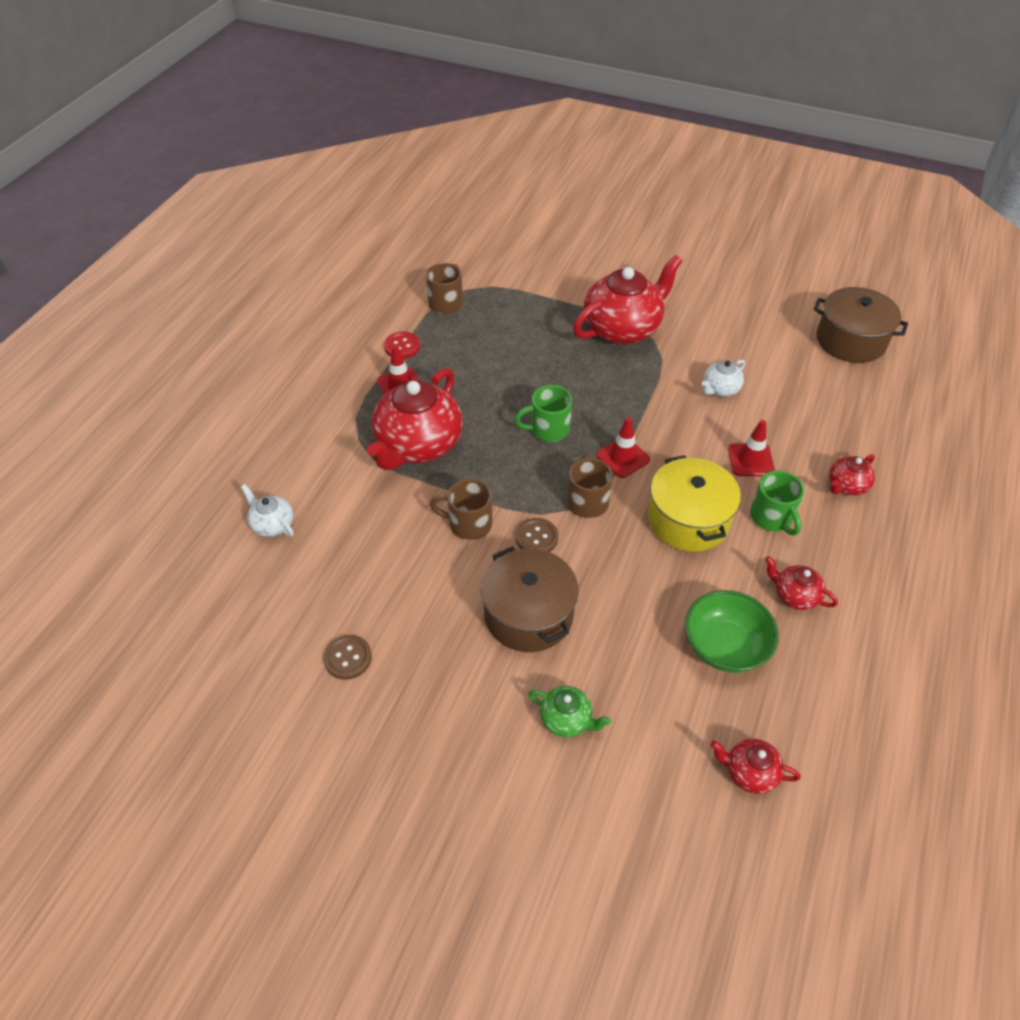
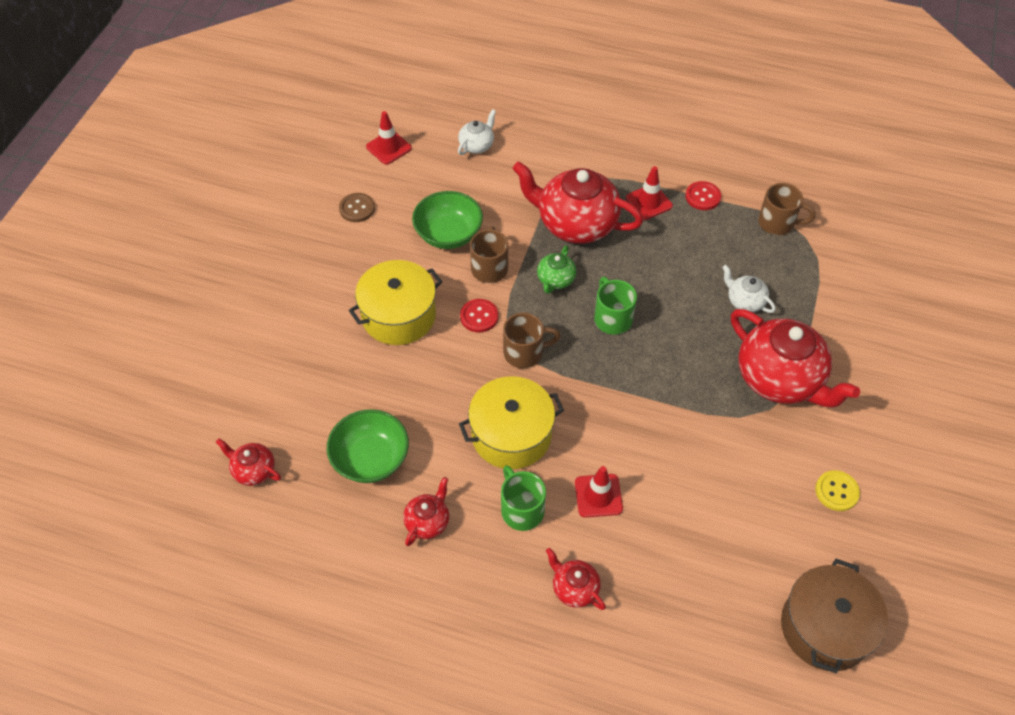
camera: 85 degrees right, 5 degrees up
brown pot [481,546,579,652] -> yellow pot [349,260,443,345]
brown button [515,518,559,552] -> red button [460,299,498,332]
green teapot [528,686,611,738] -> green teapot moved to [537,245,576,294]
red traffic cone [596,417,650,478] -> red traffic cone moved to [366,111,412,165]
white teapot [702,360,745,397] -> white teapot moved to [722,265,776,313]
red teapot [711,739,801,794] -> red teapot turned 75 degrees counterclockwise [216,439,281,486]
green mug [750,470,804,535] -> green mug turned 90 degrees clockwise [501,465,546,531]
none -> green bowl [412,191,483,249]
none -> yellow button [815,470,860,511]

